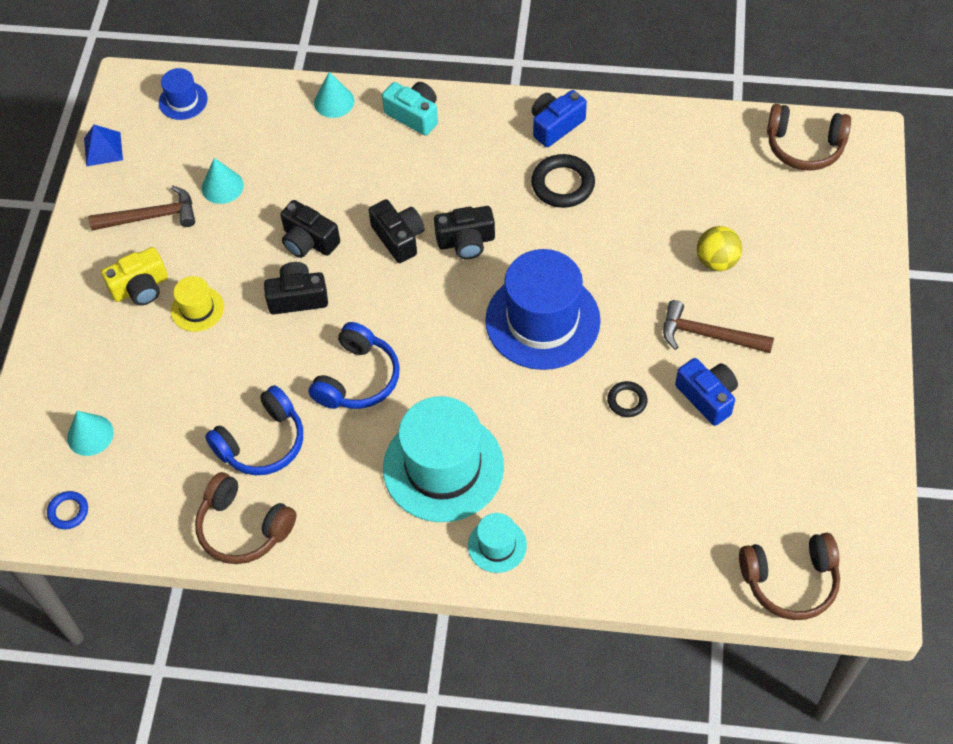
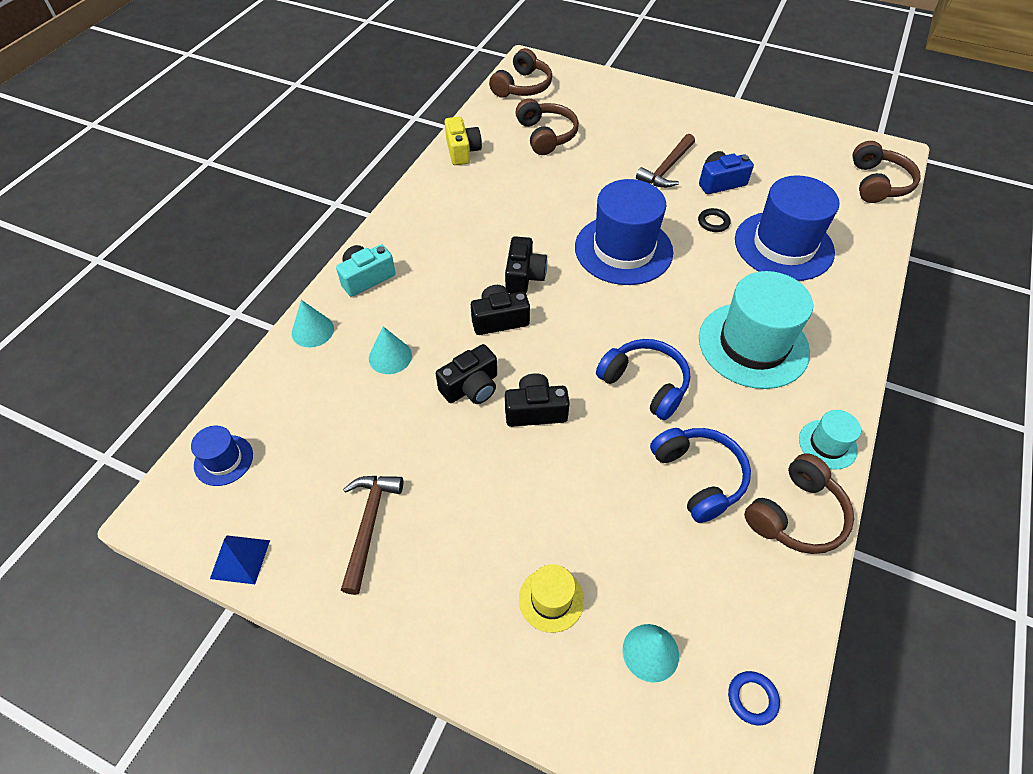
camera: 75 degrees left, 5 degrees down
yellow camera [101,247,168,305] -> yellow camera moved to [445,117,482,165]
yellow hat [171,276,224,332] -> yellow hat moved to [519,564,584,633]
turquoise cone [202,158,244,204] -> turquoise cone moved to [369,326,412,374]
black camera [264,262,328,314] -> black camera turned 75 degrees clockwise [505,373,570,427]
turquoise hat [468,513,527,573] -> turquoise hat moved to [799,410,861,470]
black ring [531,154,595,208] -> none
blue camera [532,90,587,147] -> none
yellow ball [697,226,742,271] -> none
none -> brown headphones [515,98,579,155]
none -> blue hat [735,175,840,281]

